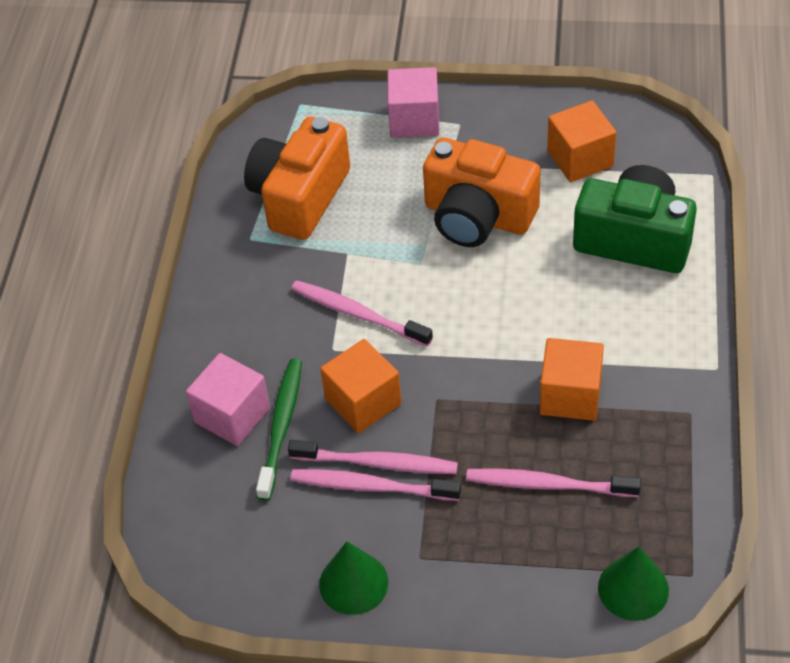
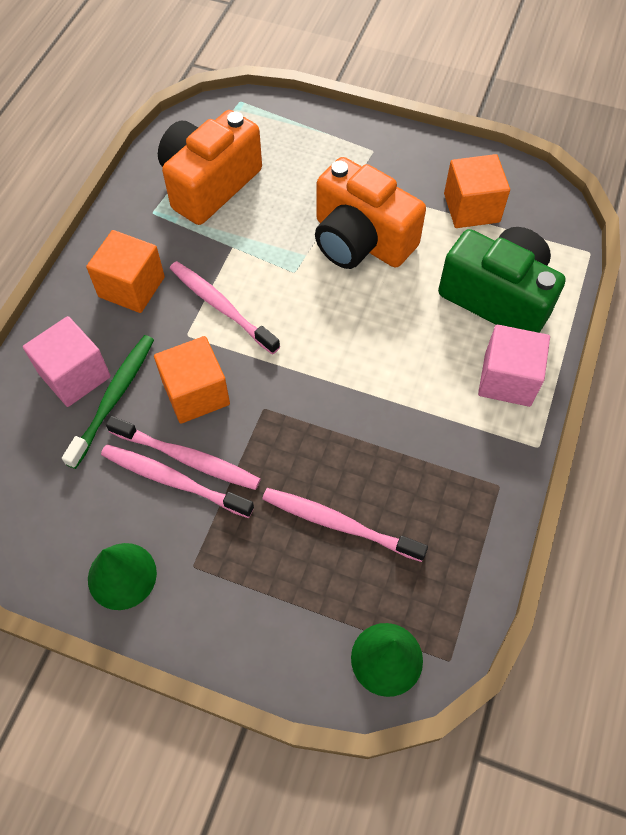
camera: 10 degrees right, 10 degrees up
pink cube [387,67,439,138] -> pink cube moved to [478,324,550,407]
orange cube [540,338,604,421] -> orange cube moved to [86,230,165,313]

